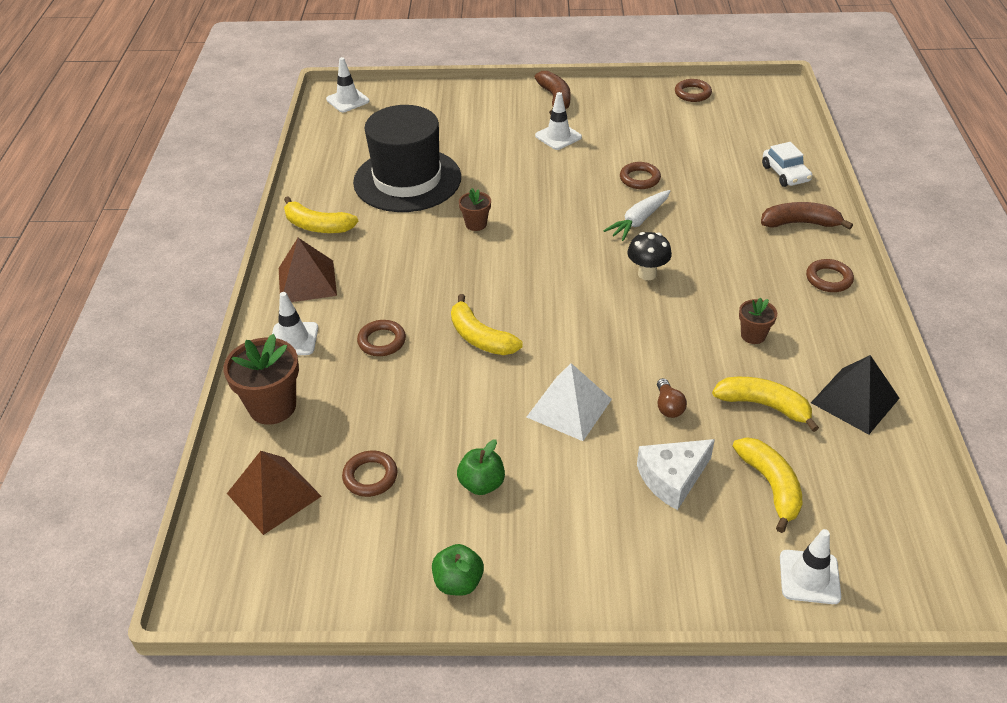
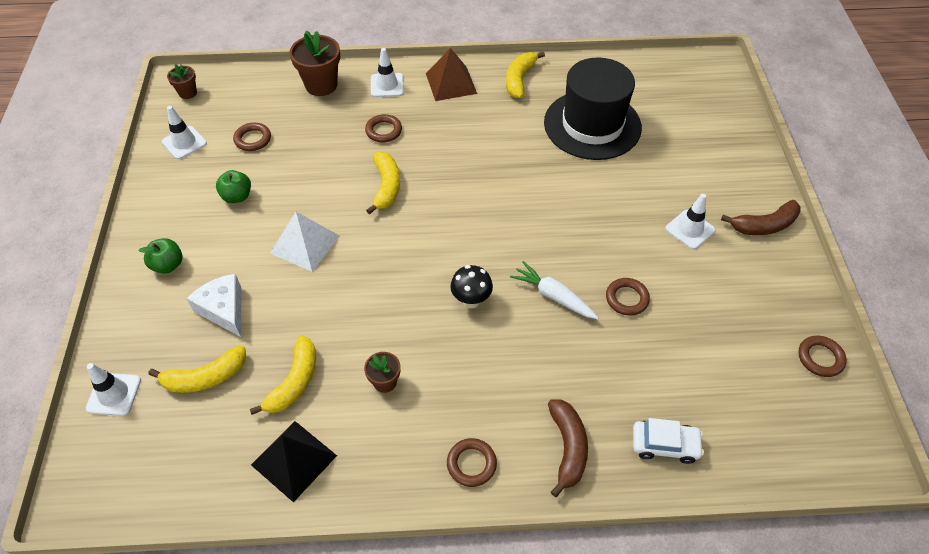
camera: 85 degrees right, 10 degrees up
brown pyramid [227,451,322,535] -> none
white traffic cone [326,57,370,112] -> white traffic cone moved to [162,106,207,159]
green apple [432,544,484,596] -> green apple moved to [139,238,182,274]
yellow banana [451,294,523,355] -> yellow banana turned 135 degrees clockwise [366,152,400,215]
brown flower pot [459,188,491,231] -> brown flower pot moved to [167,64,197,99]
brown light bulb [657,378,687,418] -> none
white car [762,142,812,187] -> white car turned 150 degrees counterclockwise [633,418,704,464]

